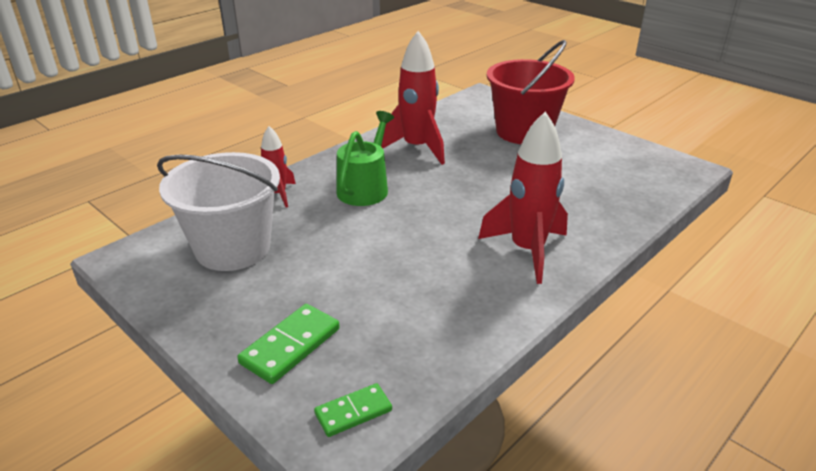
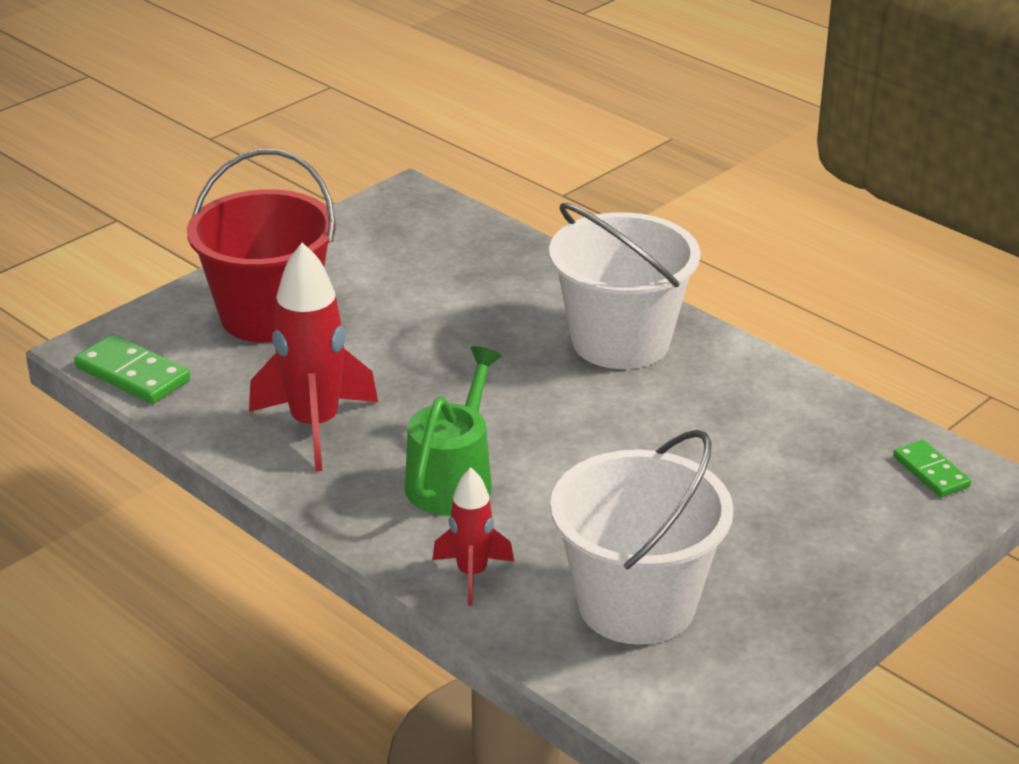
camera: 90 degrees left, 0 degrees up
green domino [237,304,340,384] -> green domino moved to [74,334,190,404]
green watering can [336,111,394,206] -> green watering can turned 90 degrees clockwise [405,346,502,515]
red rocket [478,111,568,284] -> white bucket [549,203,700,369]

